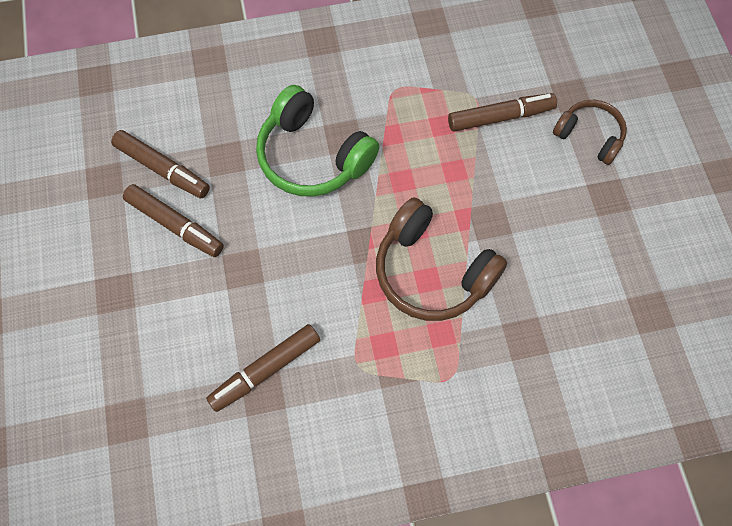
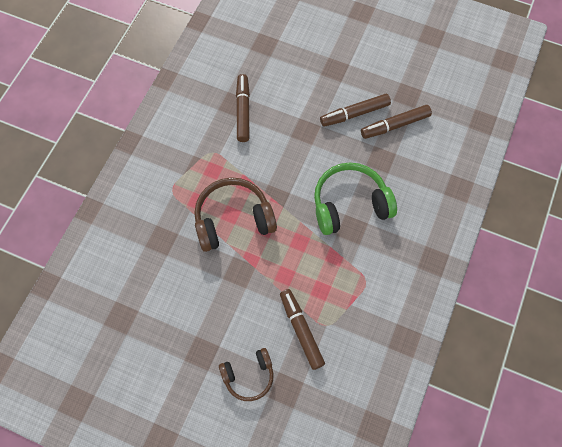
camera: 125 degrees right, 0 degrees up
brown marker [448,93,557,131] -> brown marker turned 135 degrees clockwise [280,289,325,370]

